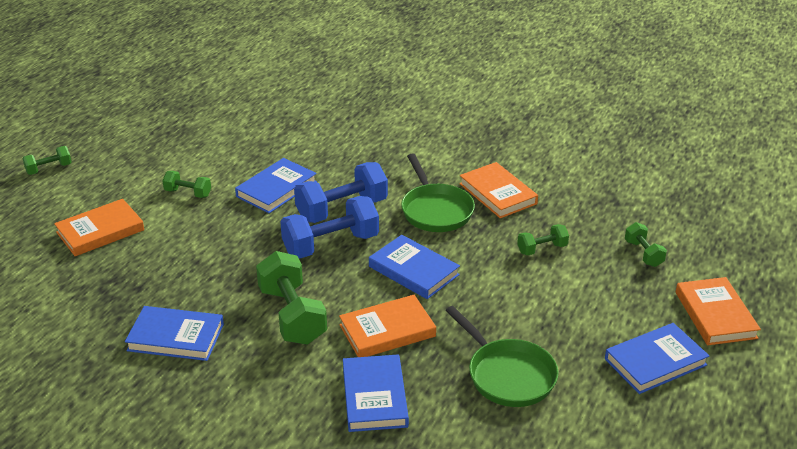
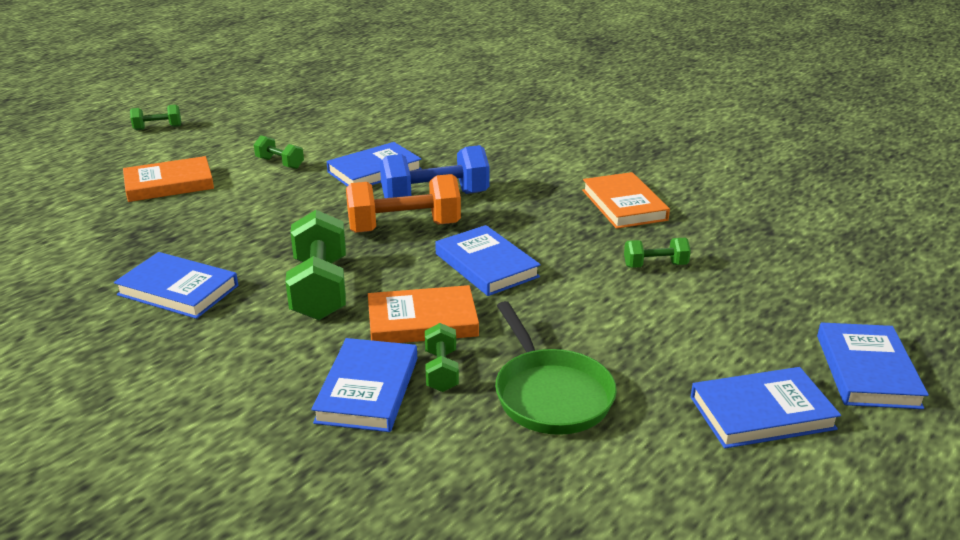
camera: 15 degrees right, 5 degrees down
blue dumbbell [280,196,379,259] -> orange dumbbell [346,174,461,233]
green pan [401,153,475,232] -> none
green dumbbell [625,222,667,267] -> green dumbbell moved to [425,323,459,392]
orange book [676,277,761,345] -> blue book [817,322,929,409]

